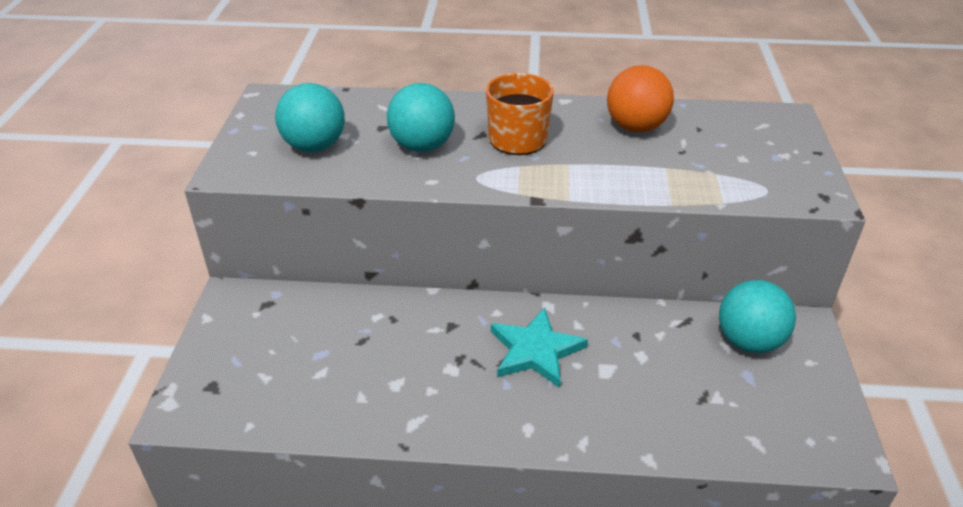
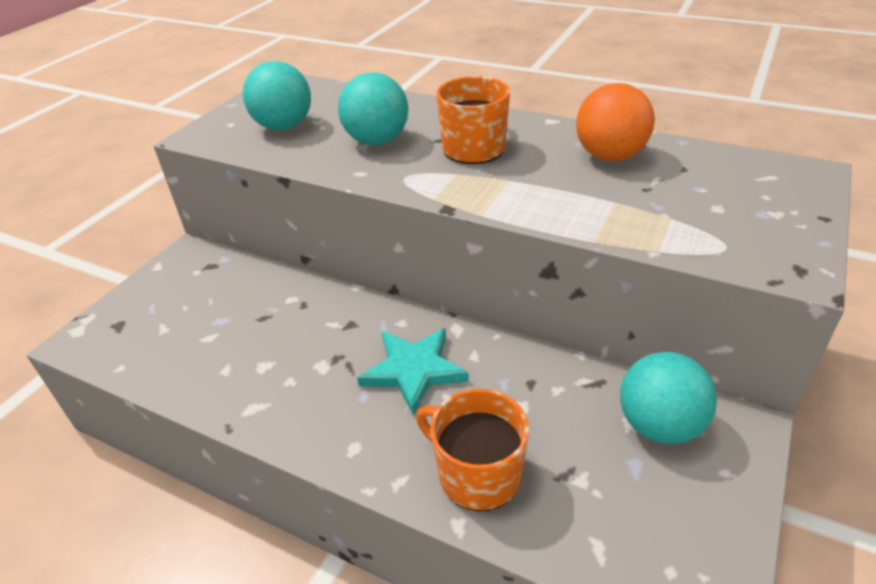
camera: 25 degrees right, 0 degrees up
none -> orange mug [416,389,529,511]

